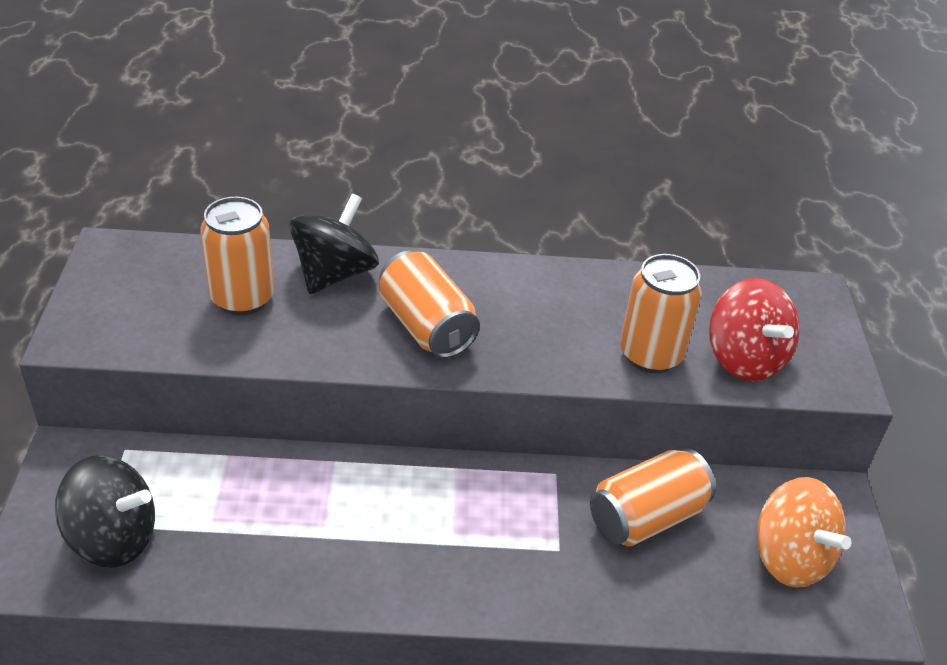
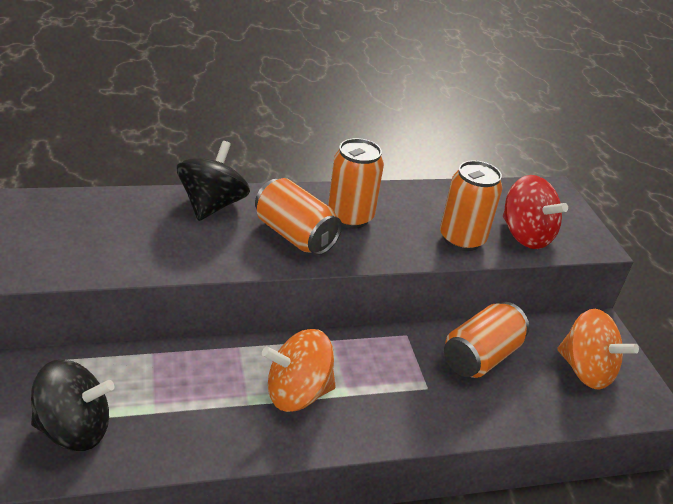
camera: 15 degrees left, 5 degrees down
orange can [200,197,274,315] -> orange can moved to [328,138,384,229]
none -> orange spinning top [262,329,336,412]

